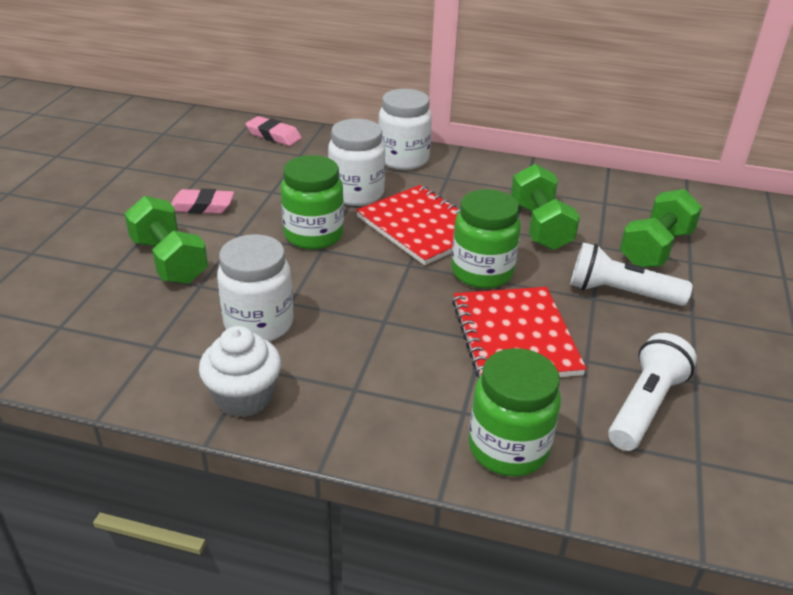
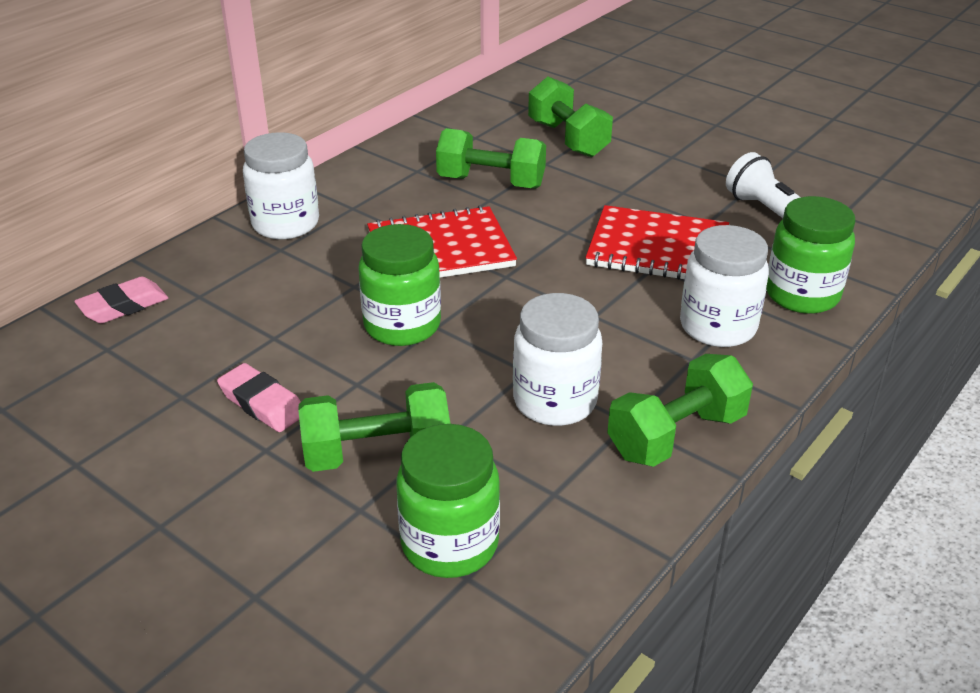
camera: 65 degrees left, 0 degrees up
pink eraser [171,189,234,214] -> pink eraser turned 75 degrees counterclockwise [217,363,301,432]
white cupcake [199,326,281,417] -> green dumbbell [607,354,753,467]
white jar [328,119,385,206] -> white jar moved to [680,225,769,347]
green jar [451,189,521,289] -> green jar moved to [397,424,500,578]
white flashlight [570,242,693,306] -> none

